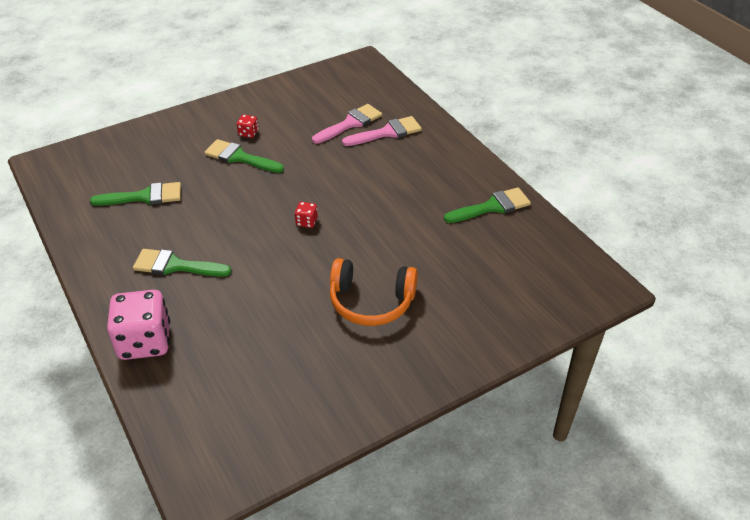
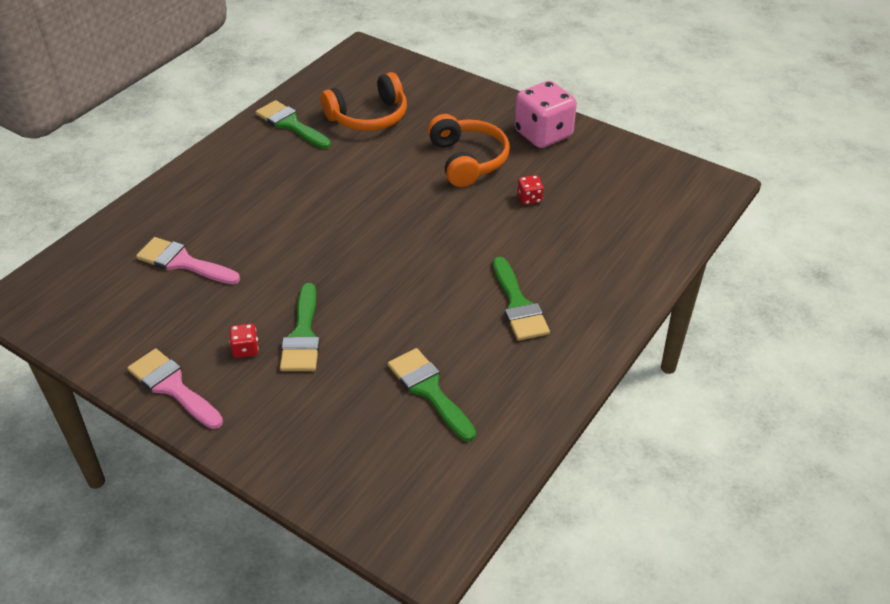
camera: 115 degrees left, 0 degrees up
pink dice [107,290,170,360] -> pink dice moved to [514,81,577,148]
red dice [295,202,318,228] -> red dice moved to [517,175,544,205]
pink brush [342,116,422,146] -> pink brush moved to [127,348,223,429]
none -> orange headphones [321,72,407,131]

